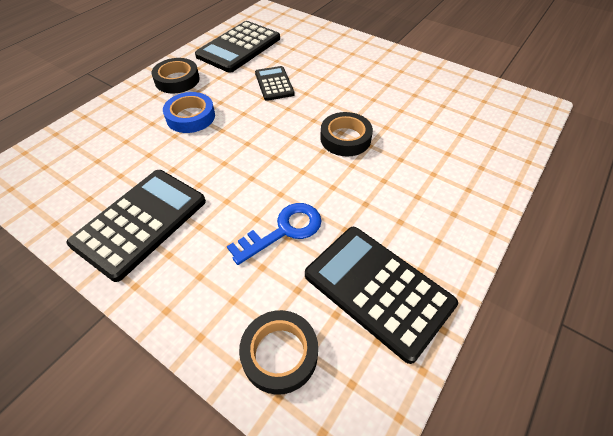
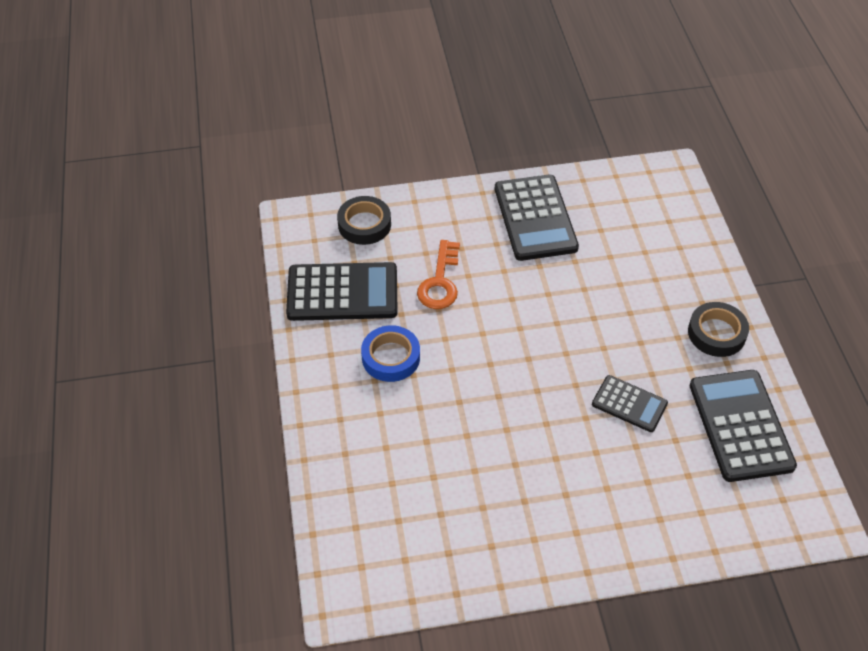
camera: 135 degrees right, 0 degrees up
blue tape [163,92,215,133] -> blue tape moved to [361,325,420,382]
blue key [227,203,321,265] -> orange key [417,240,460,309]
black tape [320,112,373,156] -> none

